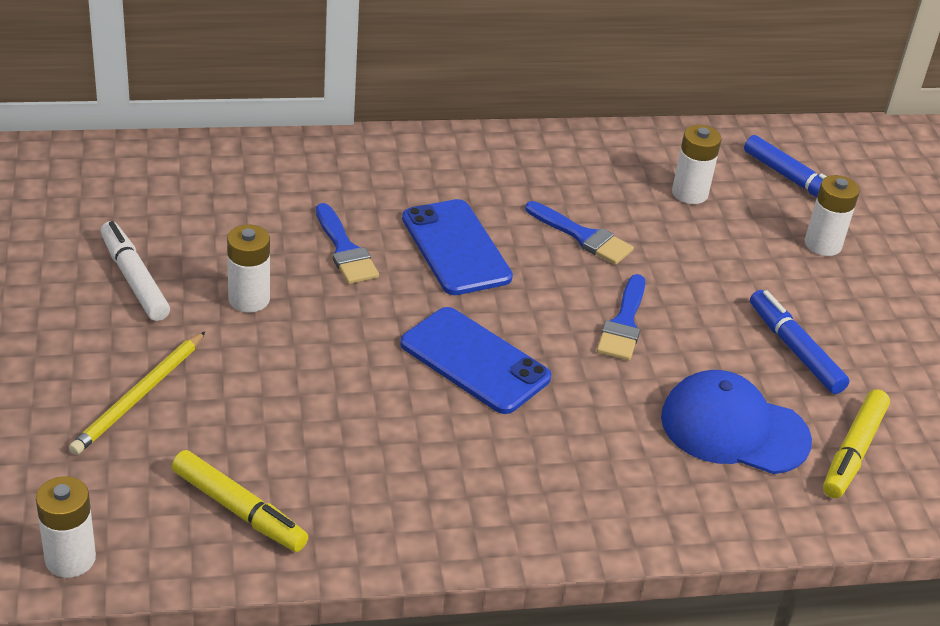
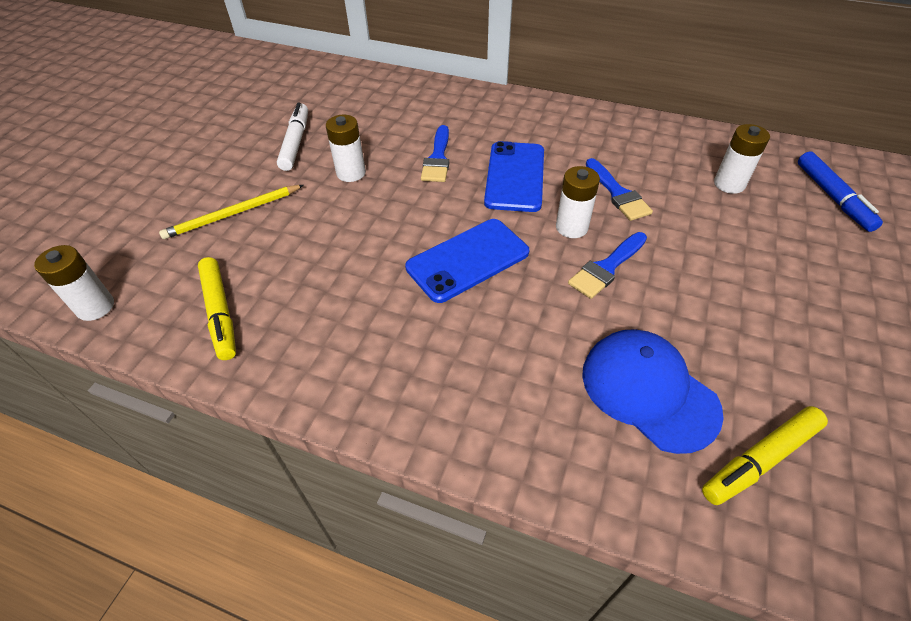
camera: 35 degrees right, 10 degrees up
blue phone [400,307,551,414] -> blue phone turned 75 degrees clockwise [405,219,529,303]
blue marker [750,290,850,394] -> none
white battery [805,175,860,256] -> white battery moved to [556,166,600,238]

